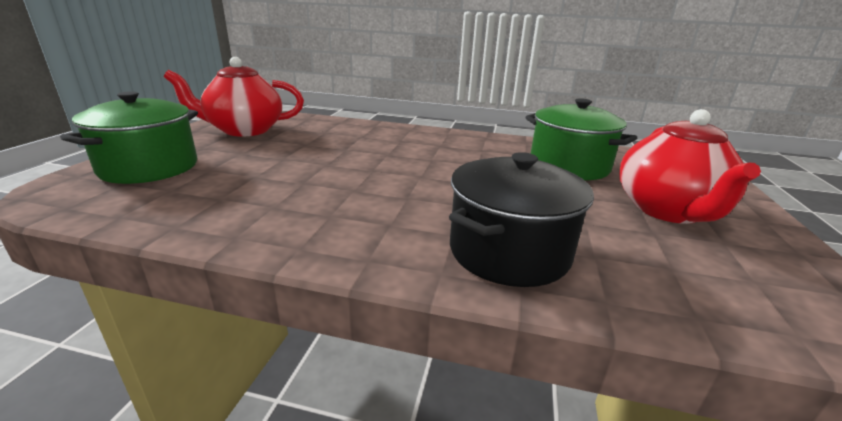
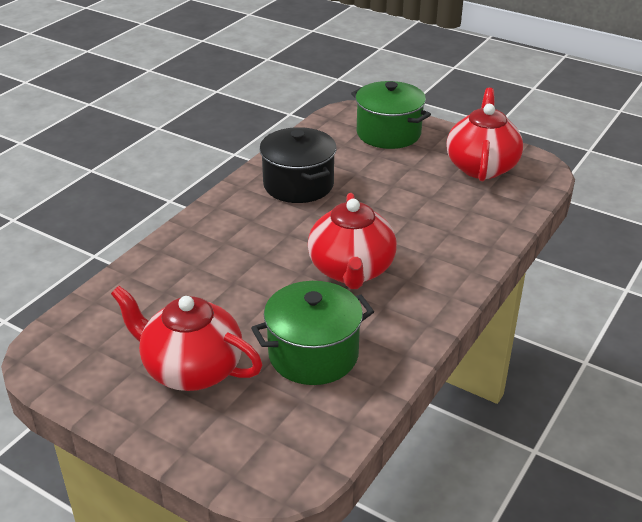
camera: 110 degrees right, 10 degrees up
black pot [449,152,594,287] -> black pot moved to [259,127,336,203]
none -> red teapot [308,193,397,289]

